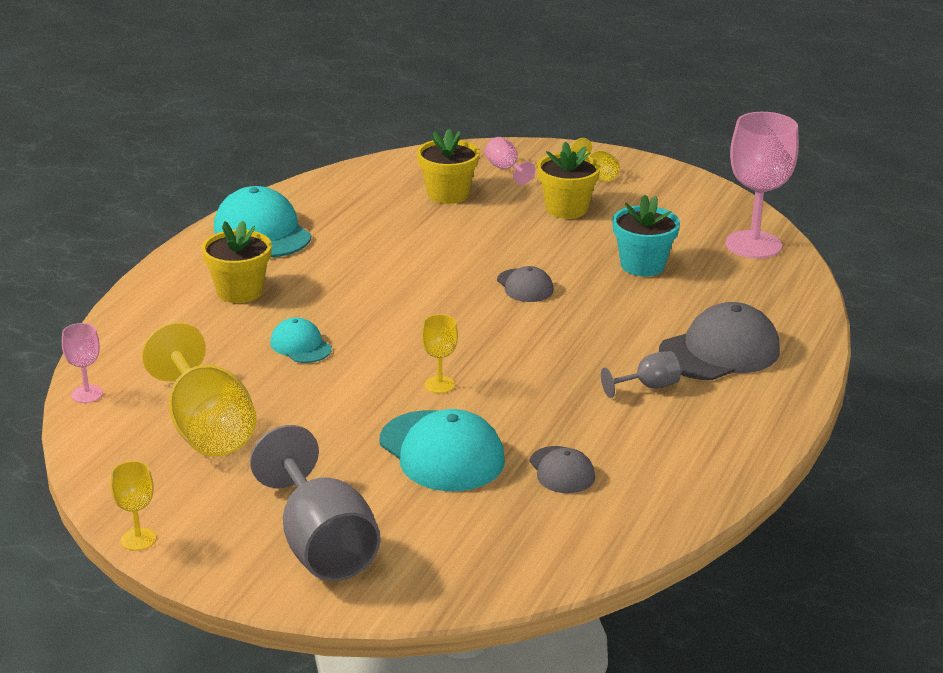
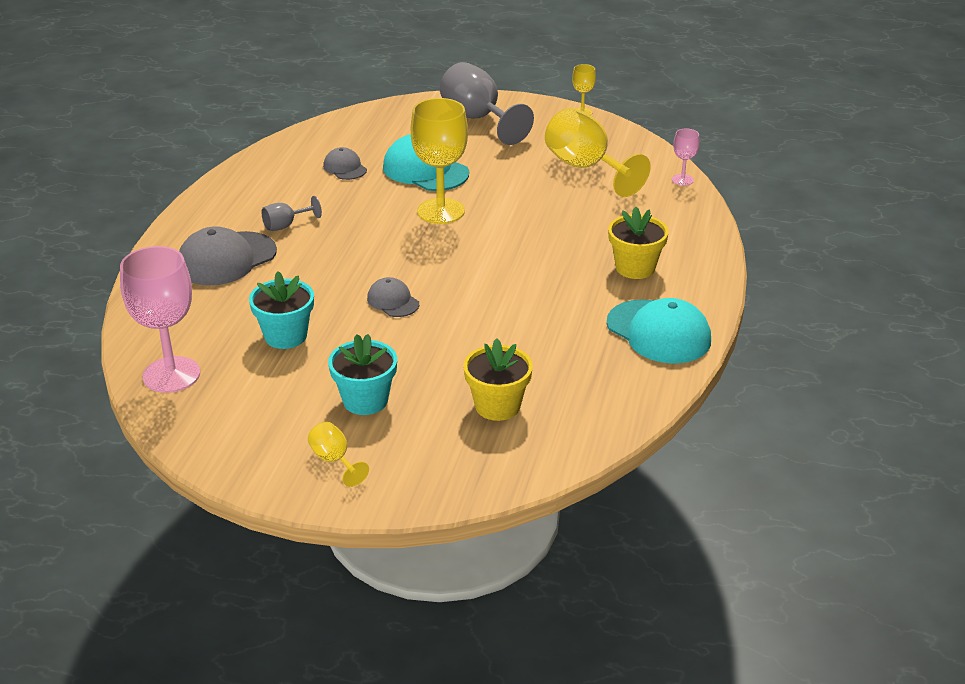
camera: 170 degrees right, 5 degrees up
turquoise cap [270,317,332,363] -> none
yellow goblet [422,314,458,393] -> yellow goblet [411,98,468,224], size x2.09
pink goblet [485,137,535,185] -> none
yellow flower pot [537,142,601,219] -> turquoise flower pot [328,334,397,415]

